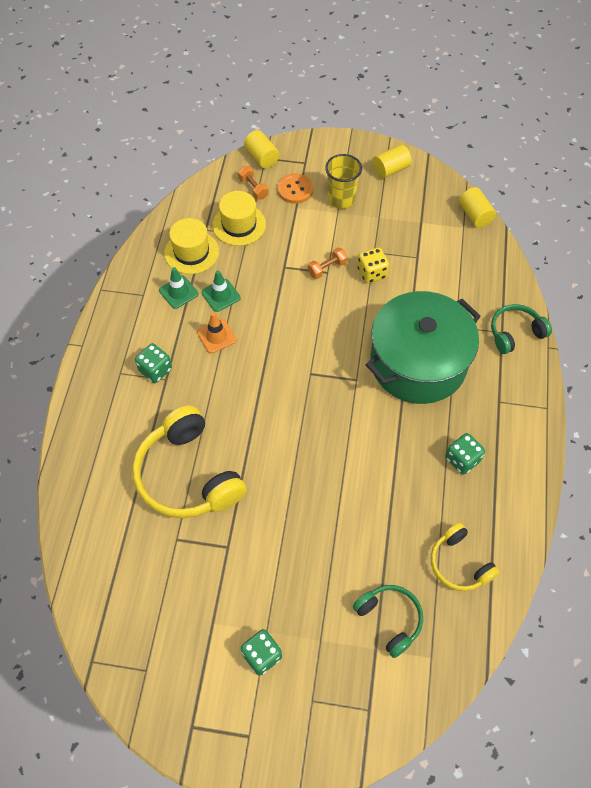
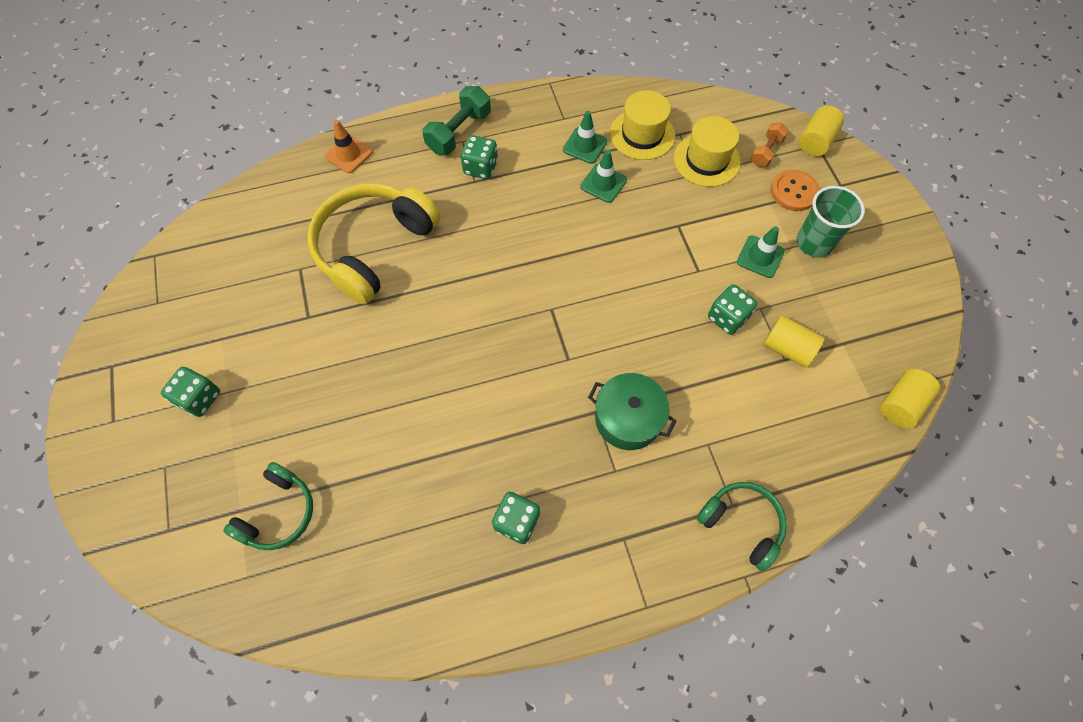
camera: 65 degrees right, 5 degrees up
orange traffic cone [197,312,236,354] -> orange traffic cone moved to [325,120,372,173]
orange dumbbell [308,247,347,279] -> none
yellow cup [325,154,362,209] -> green cup [797,186,865,258]
yellow dice [358,247,389,283] -> green dice [708,284,757,335]
green pot [366,291,481,404] -> green pot [588,373,676,450], size x0.51
yellow cylinder [373,144,412,179] -> yellow cylinder moved to [763,315,825,368]
yellow headphones [431,523,500,591] -> none
none -> green dumbbell [422,86,491,155]
none -> green traffic cone [737,226,785,278]

